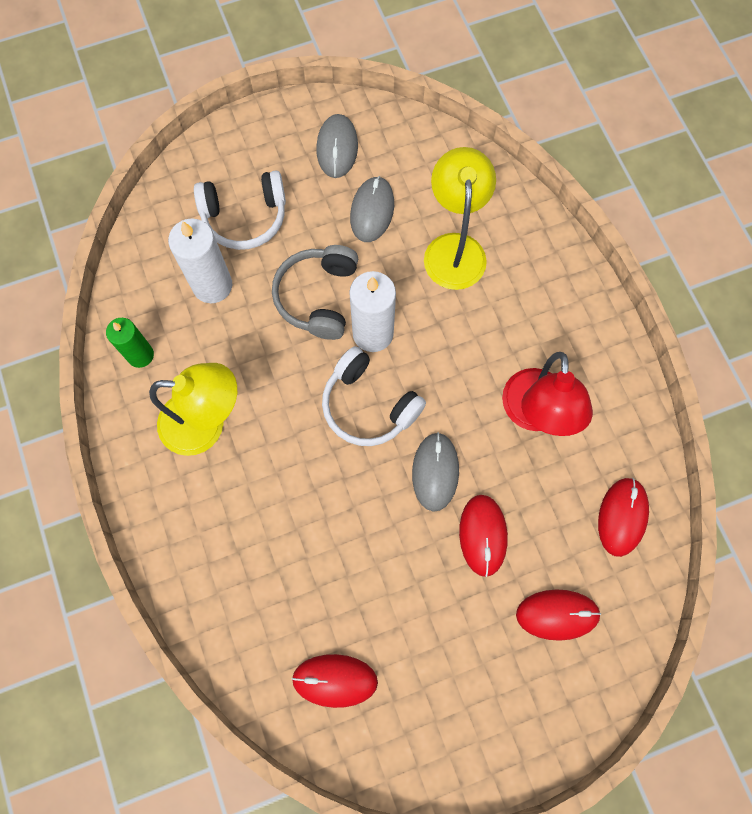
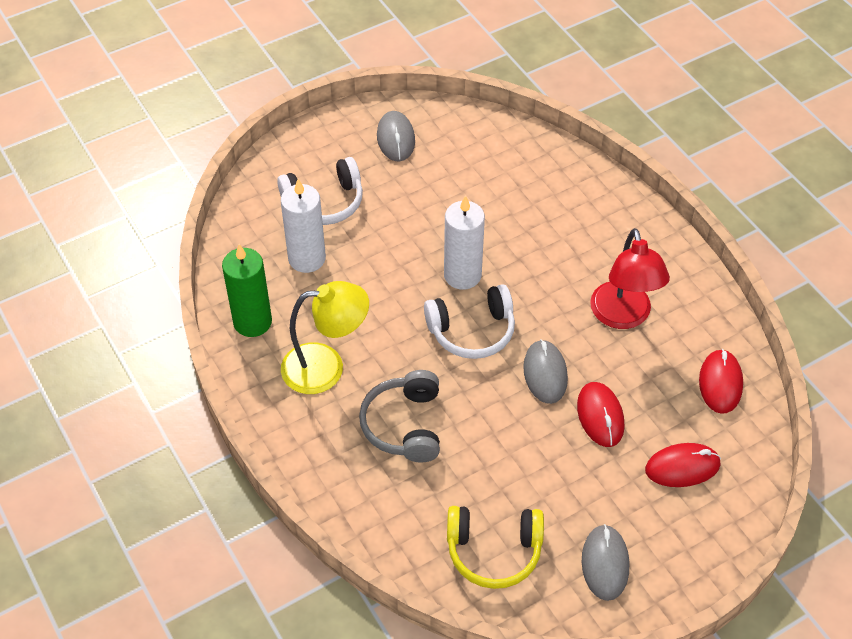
camera: 10 degrees left, 20 degrees down
green candle [106,318,154,368] -> green candle [222,244,272,337], size x1.52
grey headphones [272,245,358,340] -> grey headphones moved to [359,370,440,463]
red mouse [291,654,378,708] -> yellow headphones [447,506,544,589]
white headphones [322,346,426,446] -> white headphones turned 45 degrees counterclockwise [424,284,515,359]
grey mouse [350,176,394,242] -> grey mouse moved to [582,524,629,601]
yellow lamp [424,147,496,290] -> none

